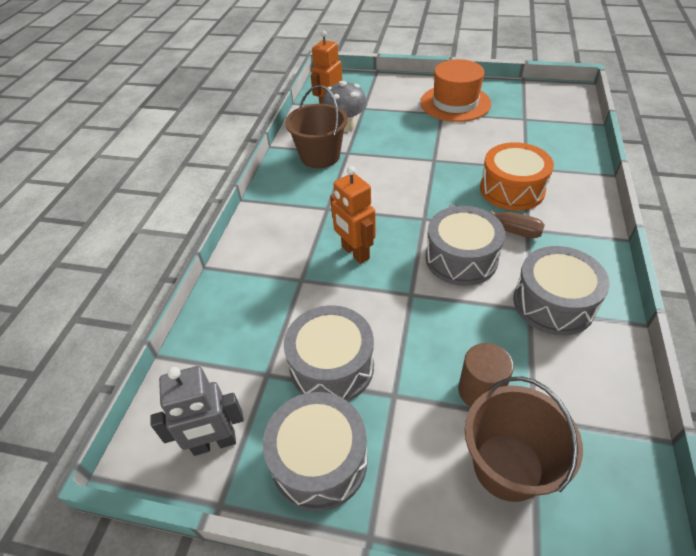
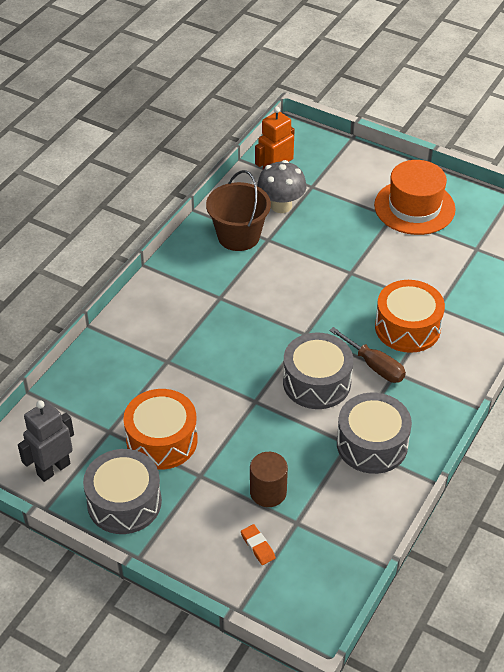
camera: 15 degrees right, 0 degrees up
grey robot [150,366,244,456] -> grey robot turned 135 degrees clockwise [18,400,74,482]
grey drum [284,305,374,402] -> orange drum [123,389,198,470]
orange robot [330,166,376,264] -> none
brown bucket [465,376,583,502] -> orange eraser [241,524,275,565]

